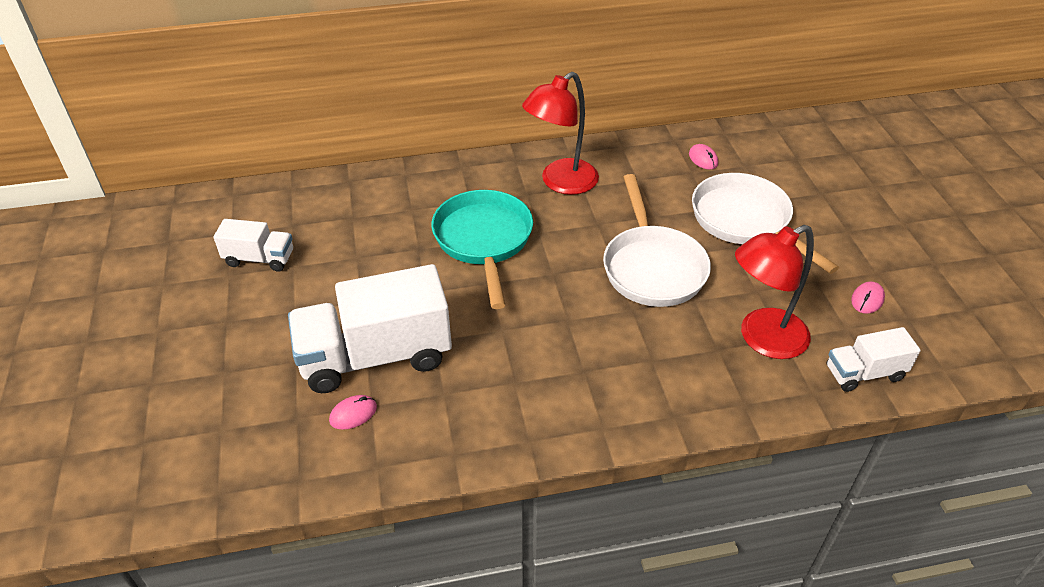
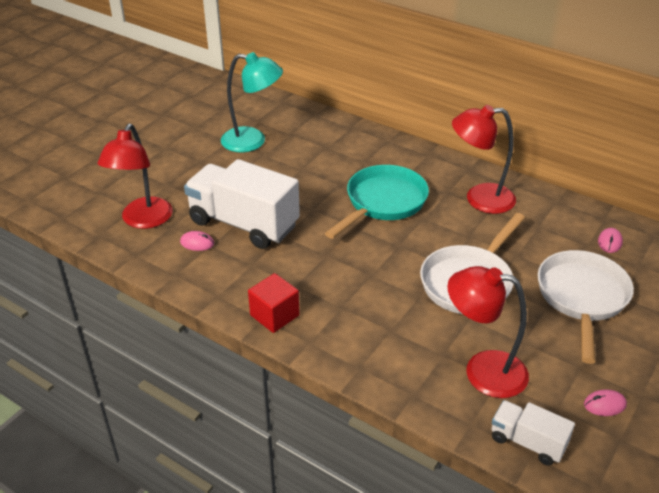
camera: 45 degrees right, 5 degrees down
white truck [213,219,293,272] -> turquoise lamp [221,52,283,152]
none -> red lamp [98,124,173,229]
none -> red cube [248,273,300,333]

